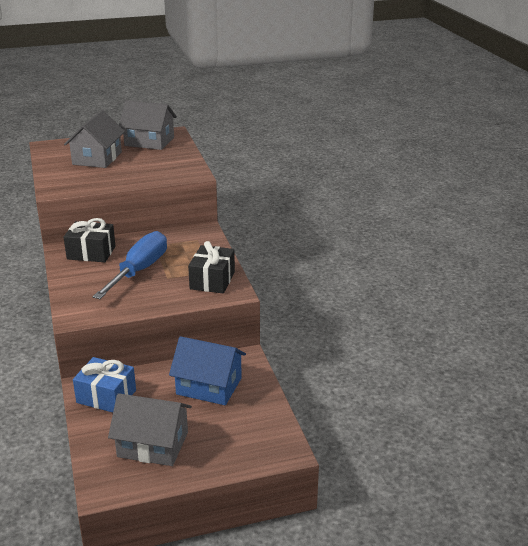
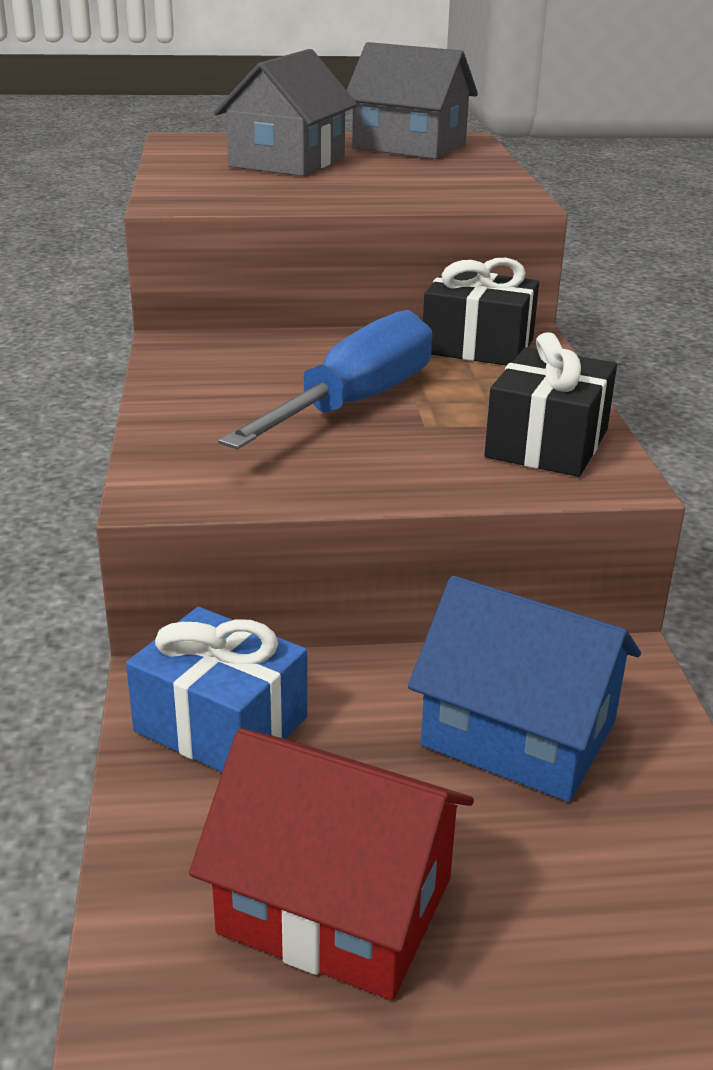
camera: 10 degrees right, 0 degrees up
black gift [64,218,116,262] -> black gift moved to [423,258,539,366]
grey house [108,393,192,466] -> red house [189,728,474,1000]

